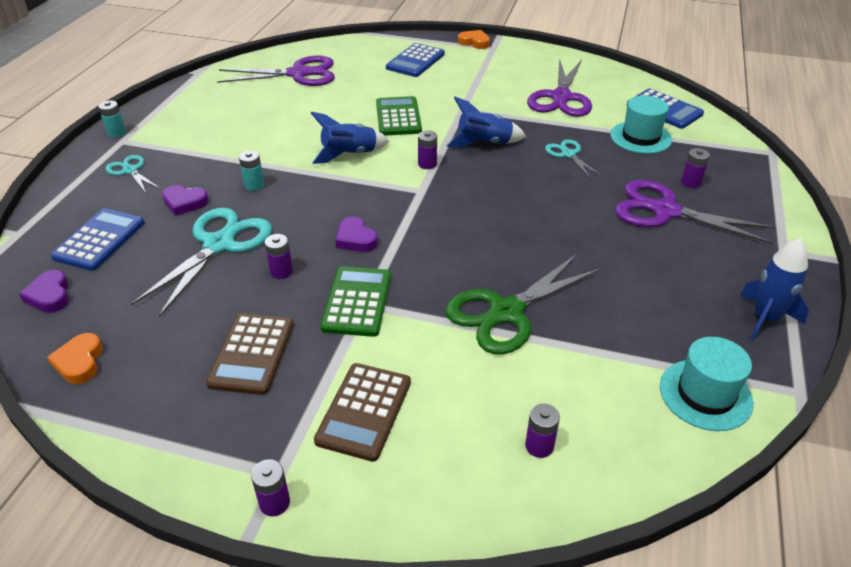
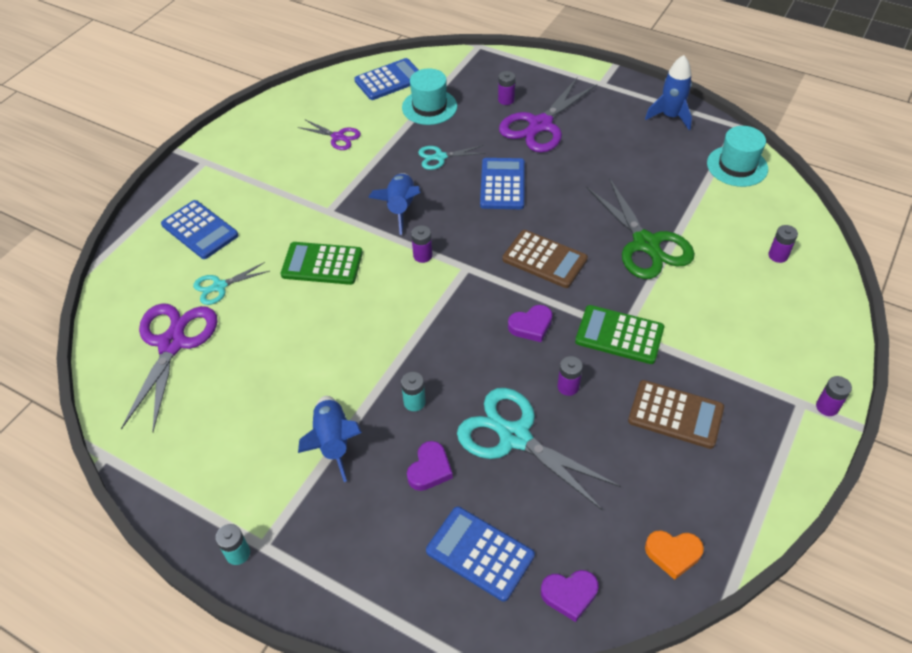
camera: 75 degrees left, 10 degrees up
turquoise scissors [106,155,159,193] -> turquoise scissors moved to [193,262,270,305]
blue rocket [311,112,389,164] -> blue rocket moved to [298,396,362,482]
brown calculator [314,363,411,462] -> brown calculator moved to [502,230,588,288]
orange heart [458,30,490,49] -> none
purple scissors [527,58,592,117] -> purple scissors [298,120,361,150], size x0.52
none -> blue calculator [480,158,525,209]

